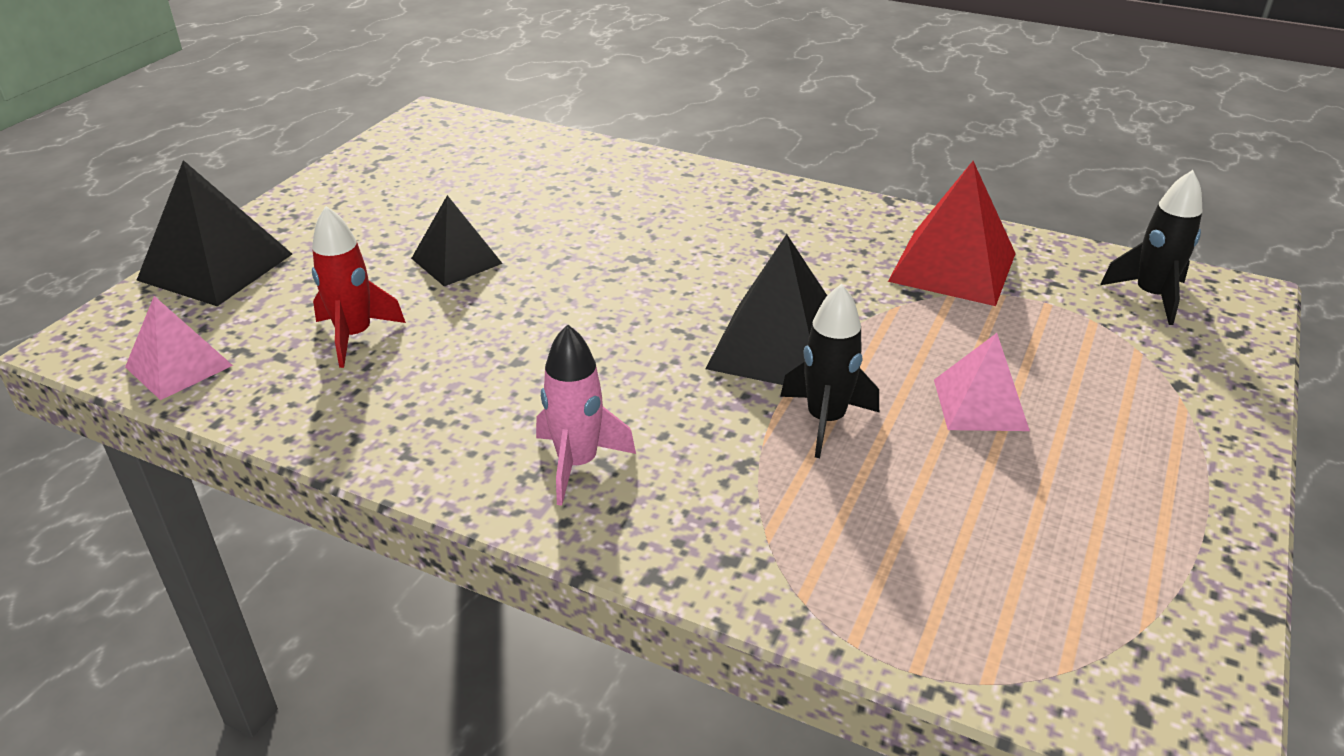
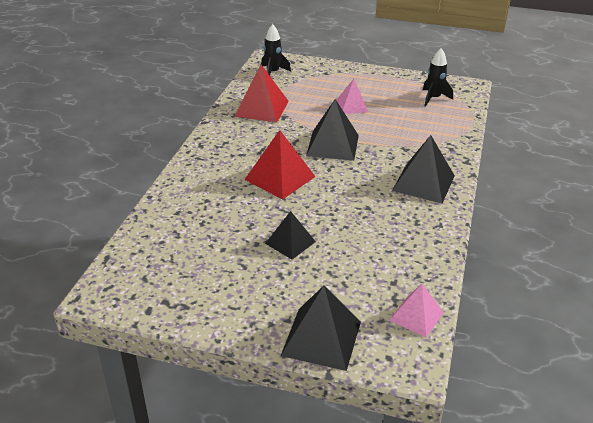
camera: 100 degrees left, 0 degrees up
red rocket [312,206,406,368] -> none
pink rocket [536,324,636,506] -> black pyramid [392,135,455,203]
black rocket [780,284,879,458] -> black rocket moved to [423,48,453,106]
none -> red pyramid [244,130,316,200]

